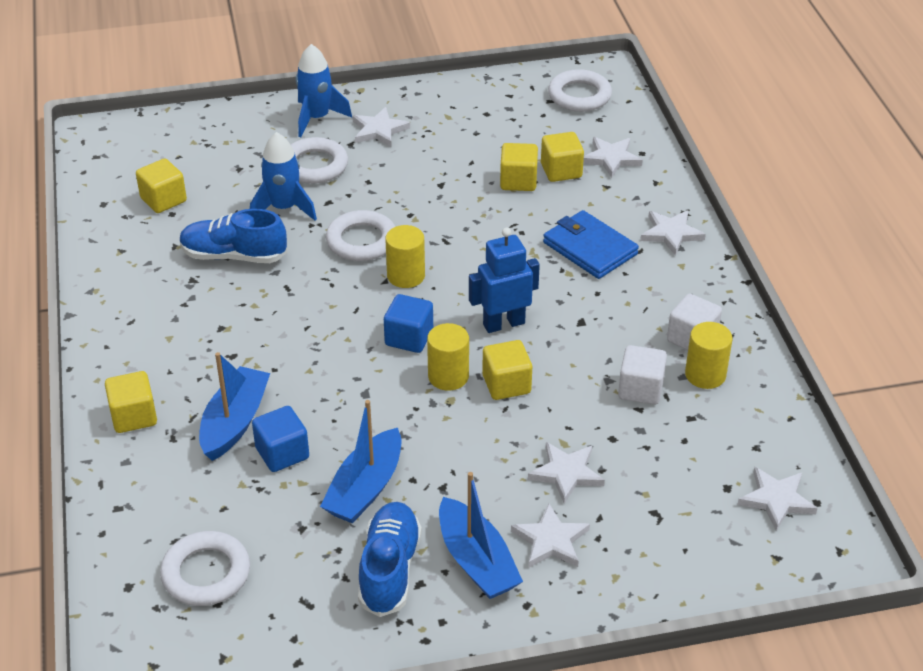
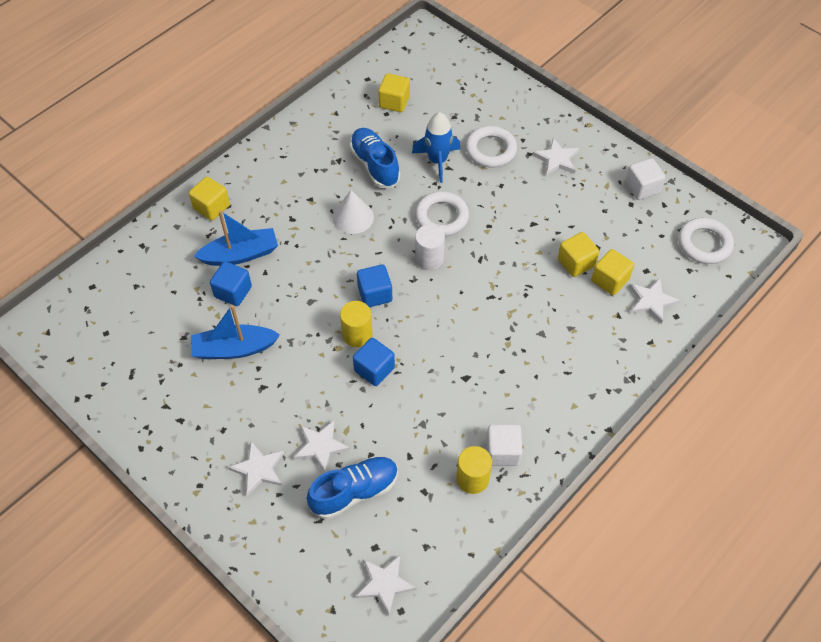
camera: 55 degrees right, 15 degrees up
white ring [160,531,250,606] -> none
blue rocket [295,44,352,137] -> none
blue shoe [358,502,422,617] -> blue shoe moved to [307,457,398,519]
yellow cylinder [385,225,425,288] -> white cylinder [415,225,445,270]
blue boat [439,472,523,599] -> none
blue robot [469,228,540,333] -> none
yellow cube [482,340,532,400] -> blue cube [353,338,395,386]
blue wallet [543,210,639,279] -> none
white cube [618,345,667,405] -> white cube moved to [625,158,665,200]
white star [640,210,706,256] -> none
none -> white cone [332,190,374,234]

